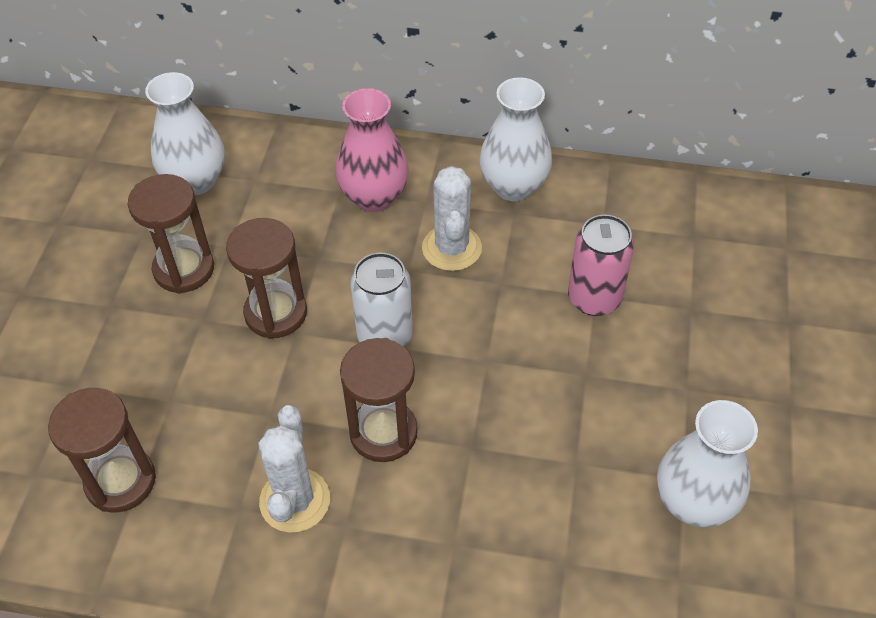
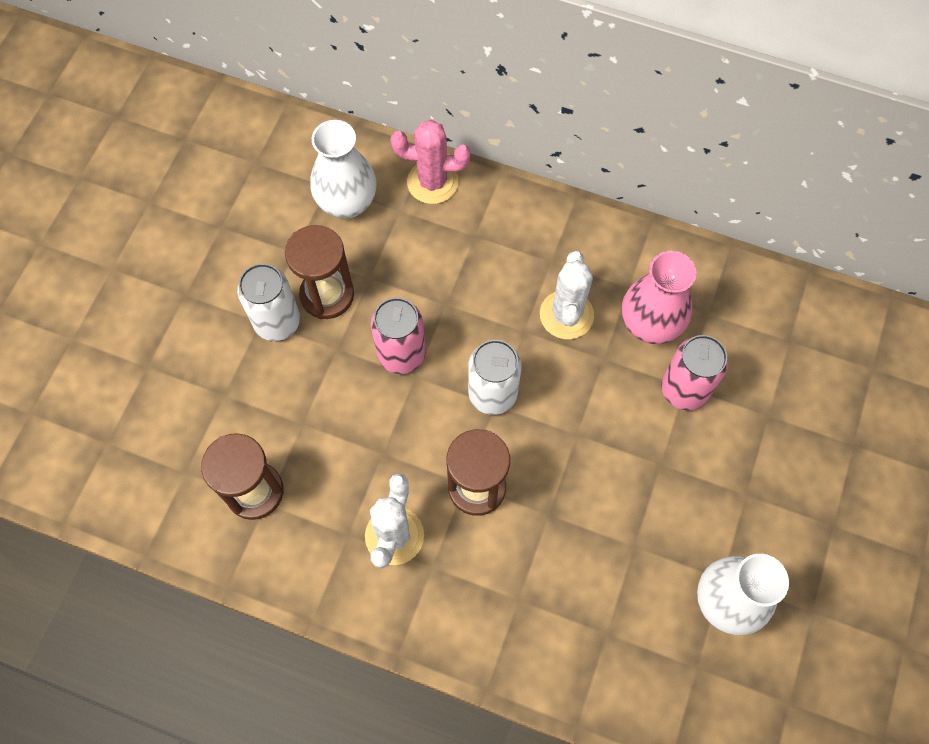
camera: 10 degrees right, 15 degrees up
brown hourglass [226,218,307,339] -> pink can [371,297,426,374]
pink vase [335,88,409,212] -> pink vase moved to [622,251,696,344]
white vase [479,77,552,201] -> none
none -> white can [237,263,300,341]
none -> pink cactus [391,120,471,204]

